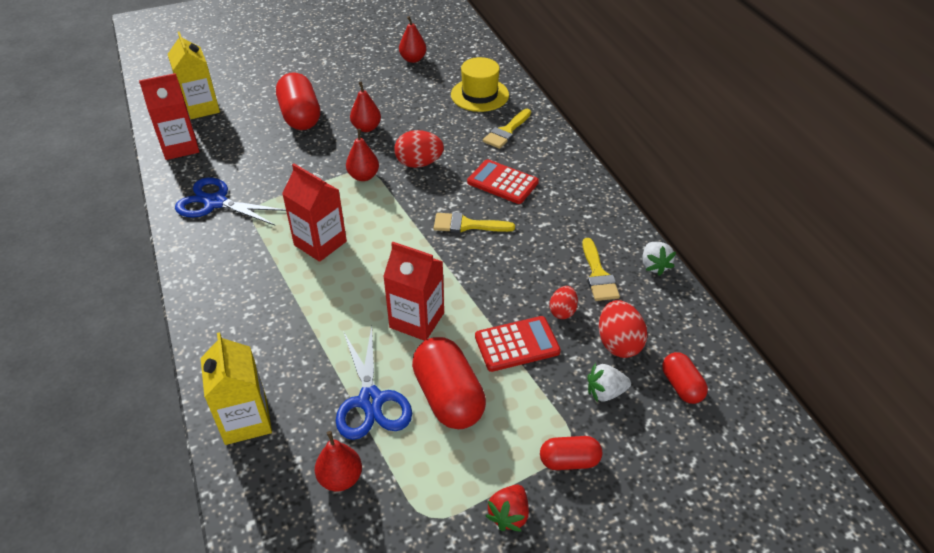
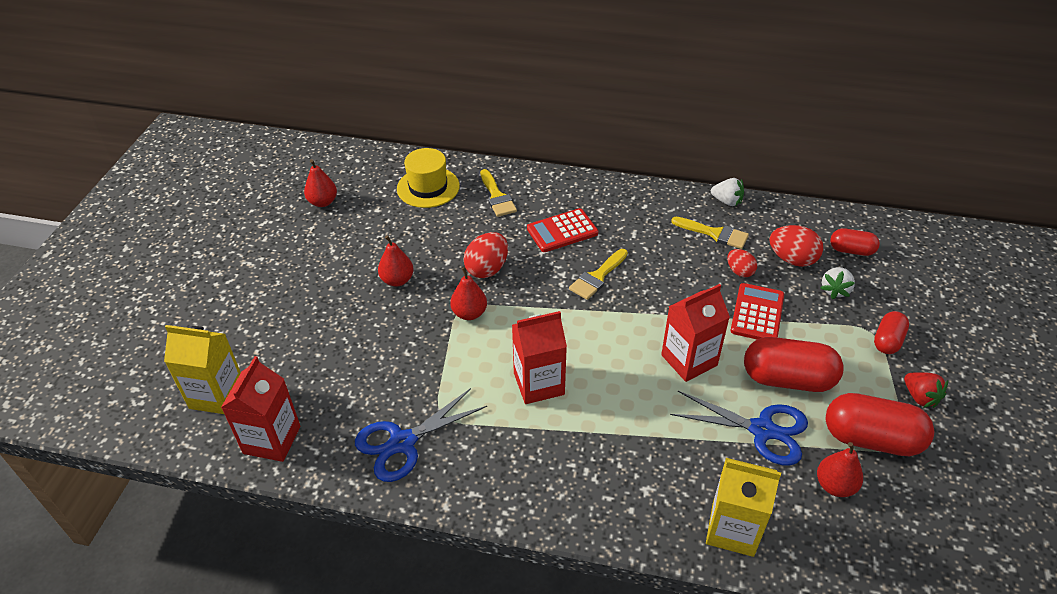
camera: 55 degrees left, 0 degrees up
red capsule [276,73,320,130] -> red capsule moved to [826,393,934,456]

